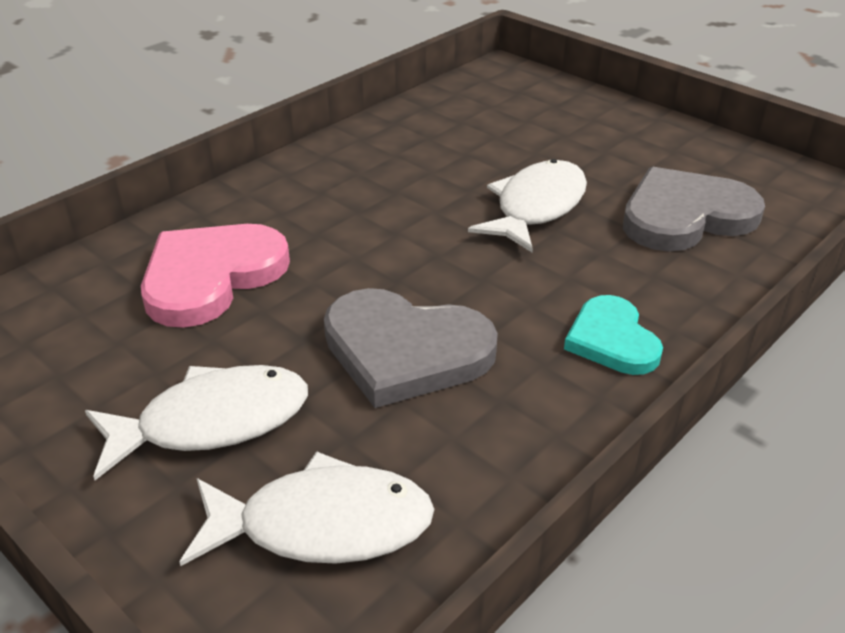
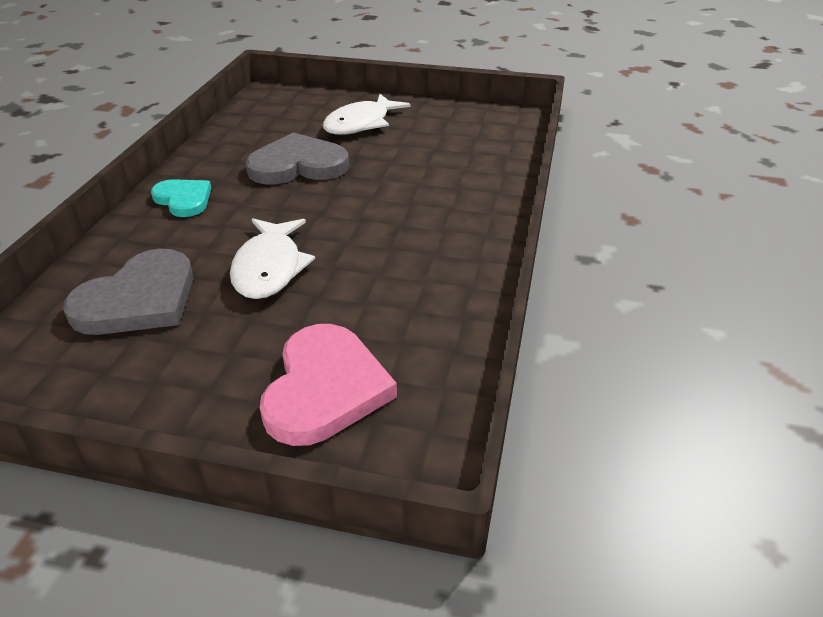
camera: 150 degrees right, 0 degrees up
pink heart [141,224,290,328] -> pink heart moved to [260,324,397,446]
white fish [180,451,434,566] -> none

